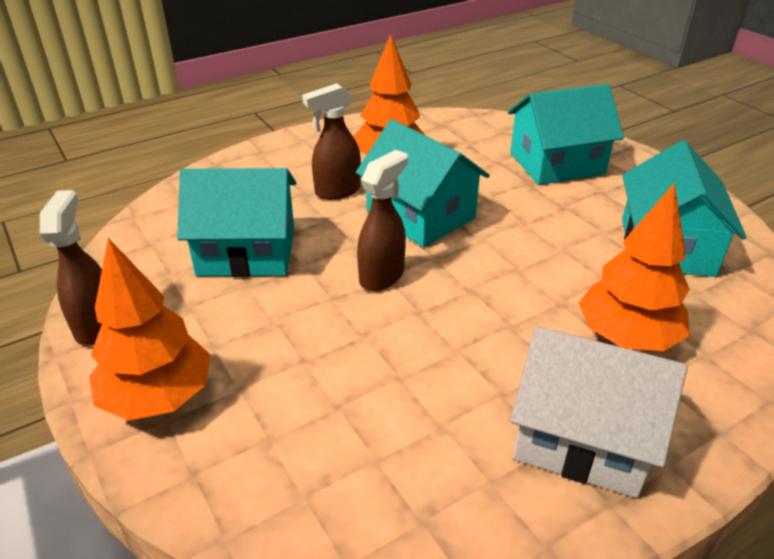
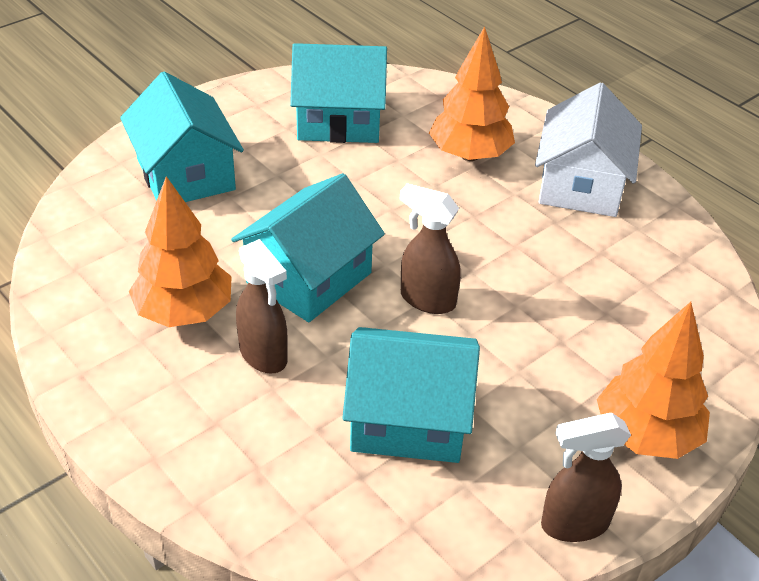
camera: 100 degrees left, 5 degrees up
turquoise house [177,168,296,277] -> turquoise house turned 75 degrees counterclockwise [342,327,480,463]

